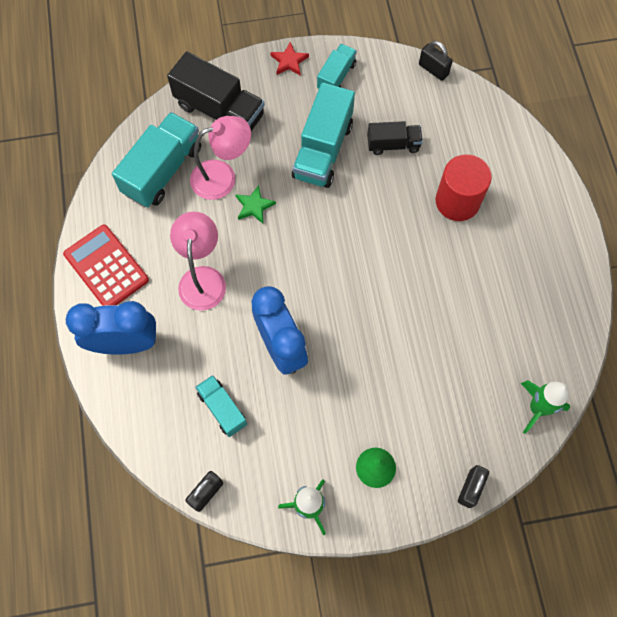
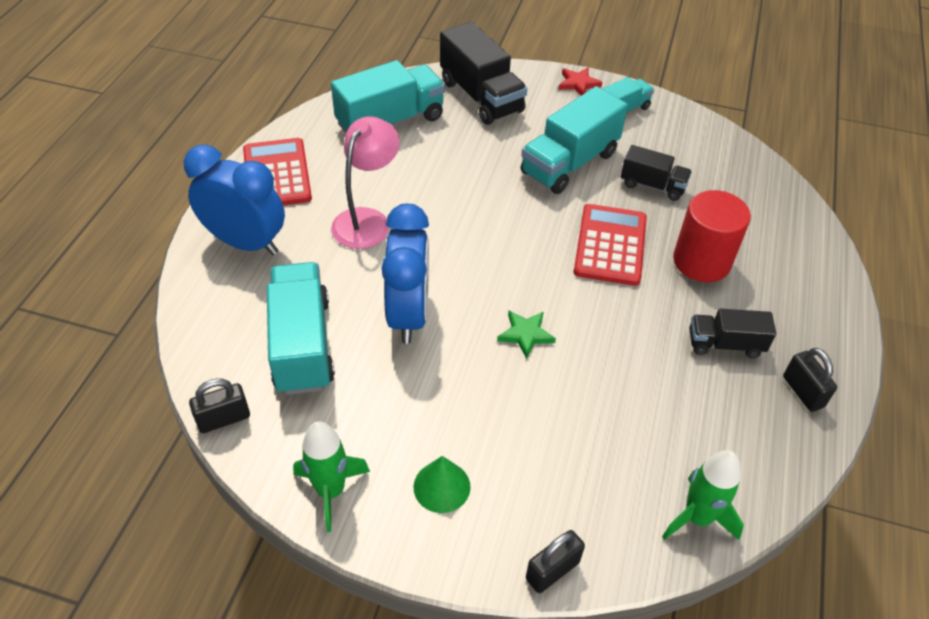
camera: 25 degrees right, 20 degrees down
pink lamp [190,116,251,200] -> none
turquoise truck [195,375,247,437] -> turquoise truck [267,262,335,395], size x1.74
green star [235,185,276,224] -> green star moved to [497,310,556,359]
black padlock [419,41,453,81] -> black padlock moved to [783,348,837,412]
none -> red calculator [574,204,647,286]
none -> black truck [689,309,776,358]

